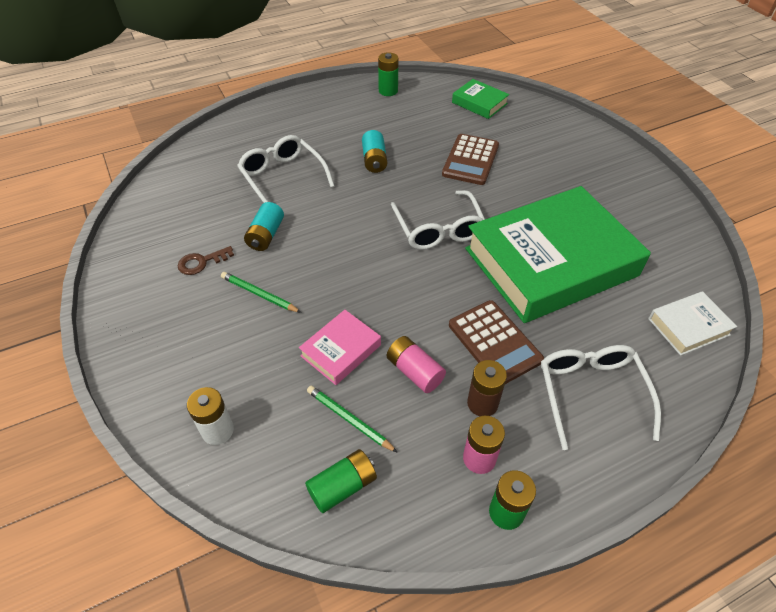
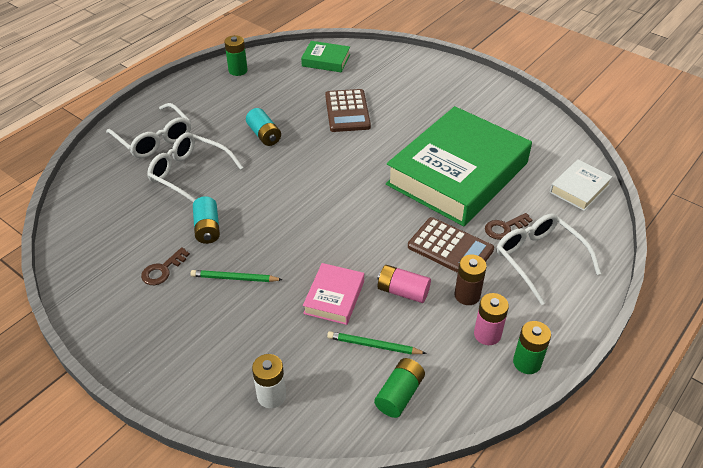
camera: 25 degrees left, 5 degrees down
white glasses [391,190,485,250] -> white glasses moved to [106,103,191,158]
none -> brown key [485,213,533,240]

